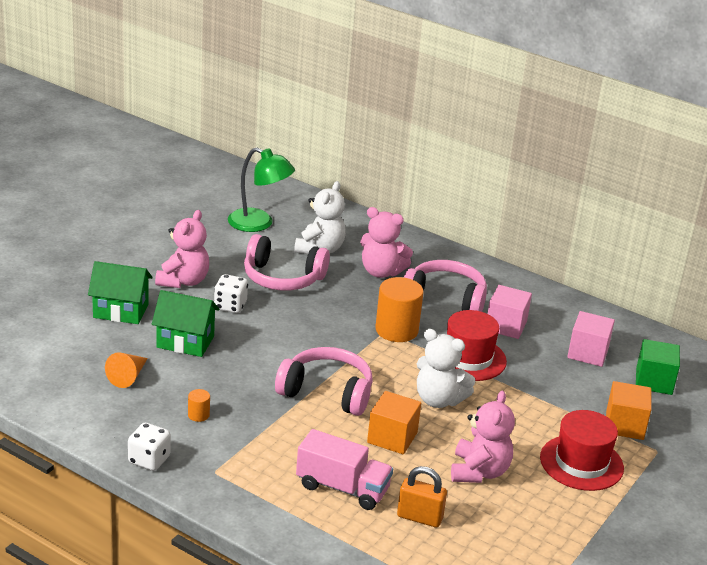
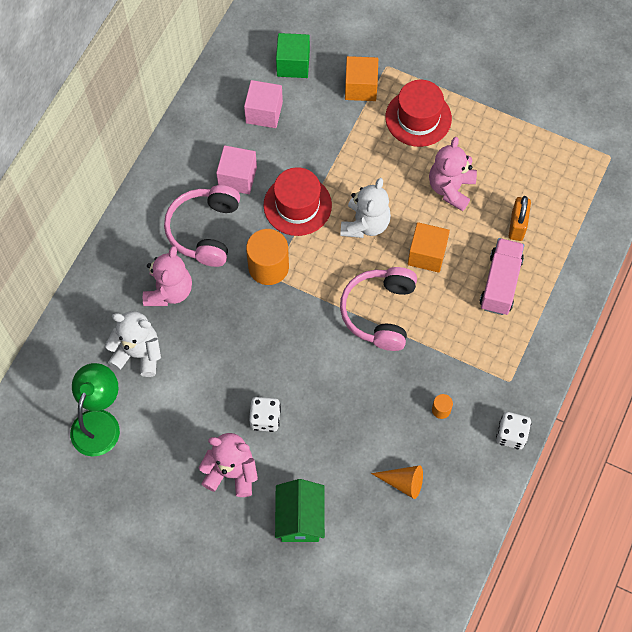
camera: 95 degrees left, 35 degrees up
green house [152,290,219,357] -> none
pink headphones [244,234,330,291] -> none
pink teddy bear [451,391,515,483] -> pink teddy bear turned 75 degrees counterclockwise [429,137,477,211]

